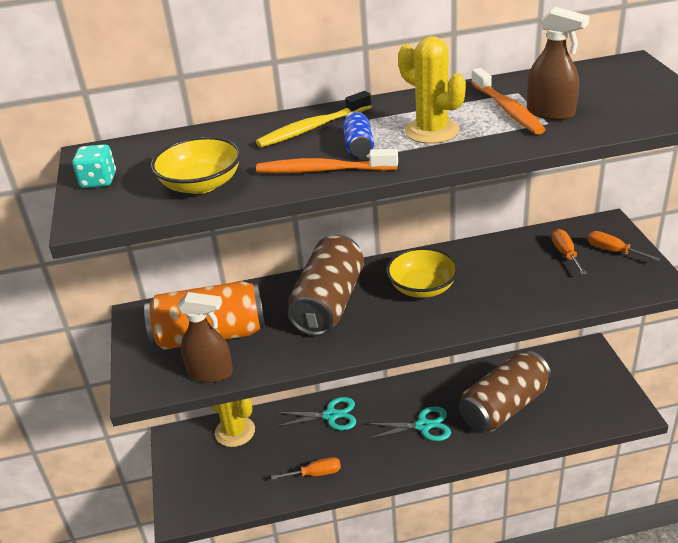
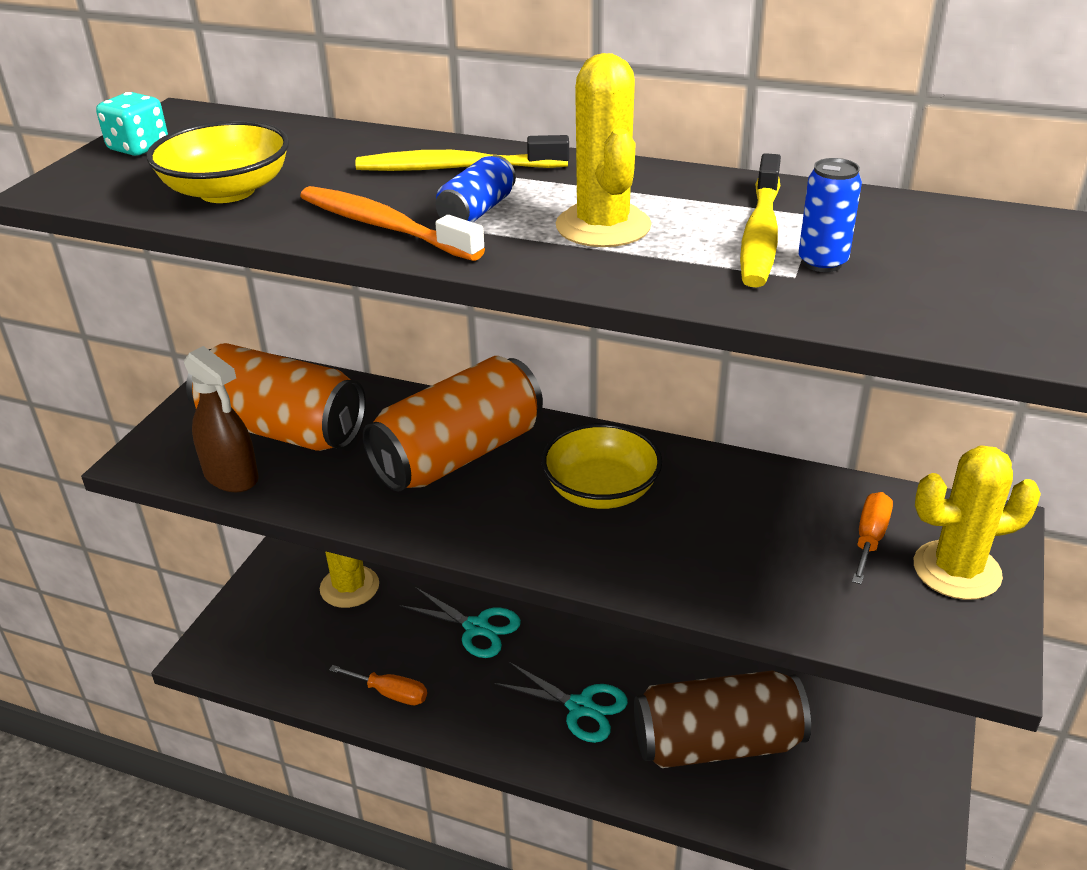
camera: 30 degrees right, 0 degrees up
brown can [288,235,364,336] -> orange can [363,356,543,492]
orange toothbrush [471,68,546,134] -> yellow toothbrush [740,153,781,287]
brown spray bottle [527,7,590,120] -> blue can [798,158,862,272]
orange screwdriver [588,231,660,261] -> yellow cactus [914,445,1041,600]

